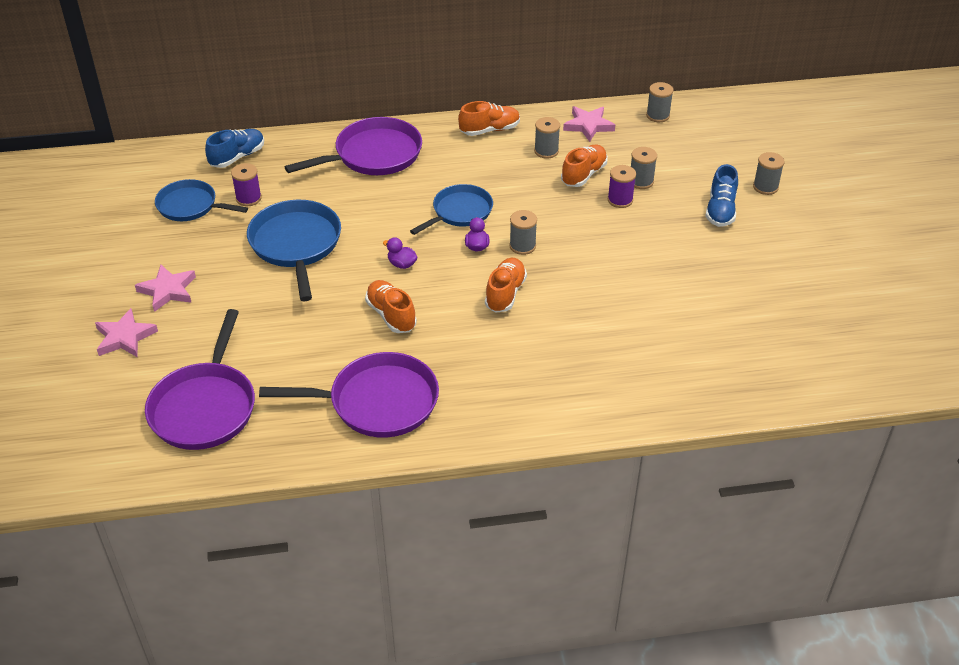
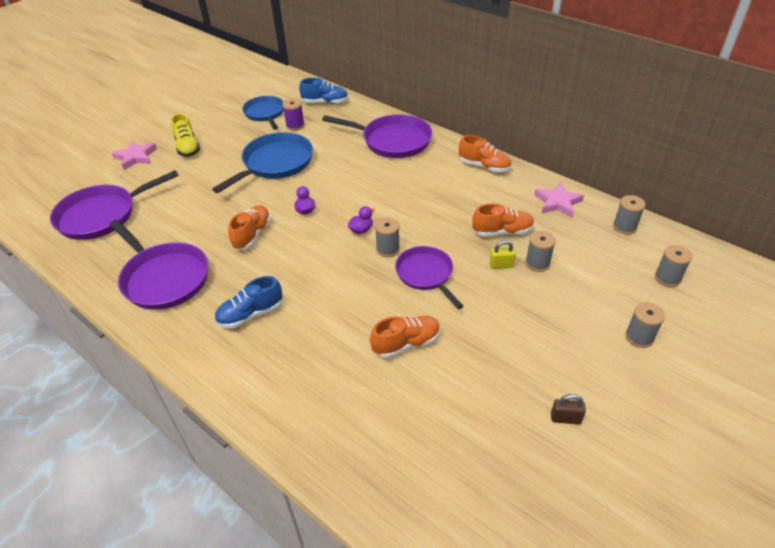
camera: 50 degrees right, 0 degrees up
pink star [135,265,196,312] -> yellow shoe [171,113,200,157]
blue pan [410,184,493,235] -> none
orange shoe [485,258,527,313] -> orange shoe moved to [370,316,440,358]
grey spool [534,117,560,159] -> grey spool moved to [655,245,692,287]
purple spool [608,165,636,208] -> yellow padlock [489,240,516,269]
blue shoe [705,164,738,227] -> blue shoe moved to [214,276,283,329]
none -> purple pan [395,246,463,309]
none -> brown padlock [551,394,586,425]

